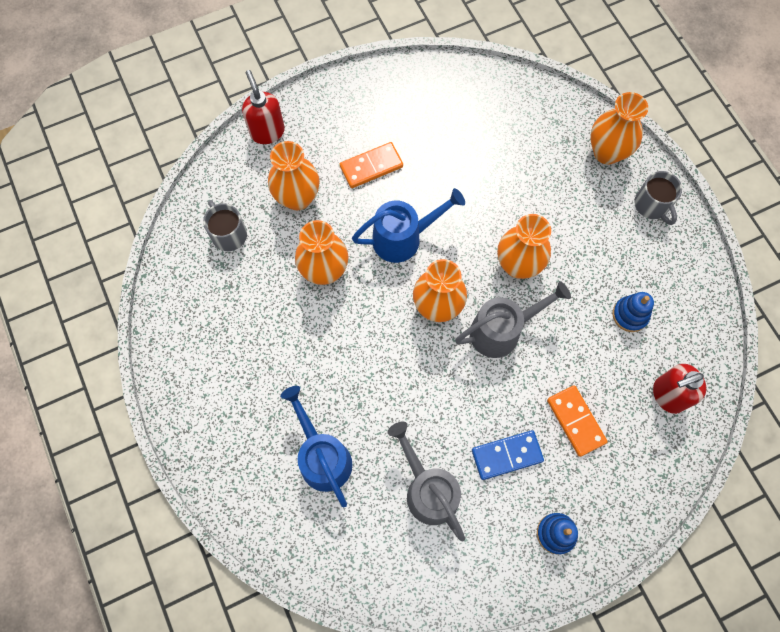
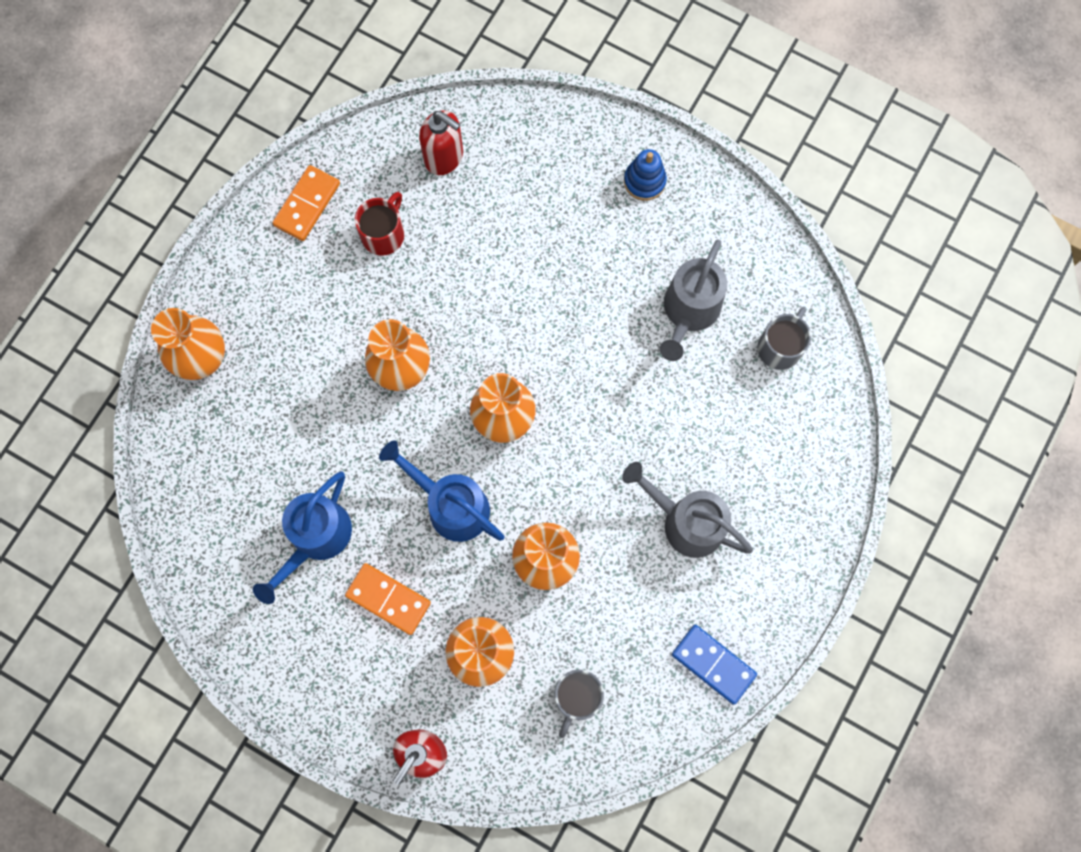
camera: 125 degrees left, 5 degrees up
blue watering can [280,386,352,508] -> blue watering can moved to [253,471,352,604]
grey watering can [455,281,571,358] -> grey watering can moved to [622,462,753,558]
blue domino [472,430,544,480] -> blue domino moved to [672,625,757,705]
orange domino [547,385,608,457] -> orange domino moved to [272,165,340,241]
blue stacking toy [612,292,654,332] -> red mug [355,192,404,256]
grey mug [634,171,682,225] -> grey mug moved to [757,307,811,370]

